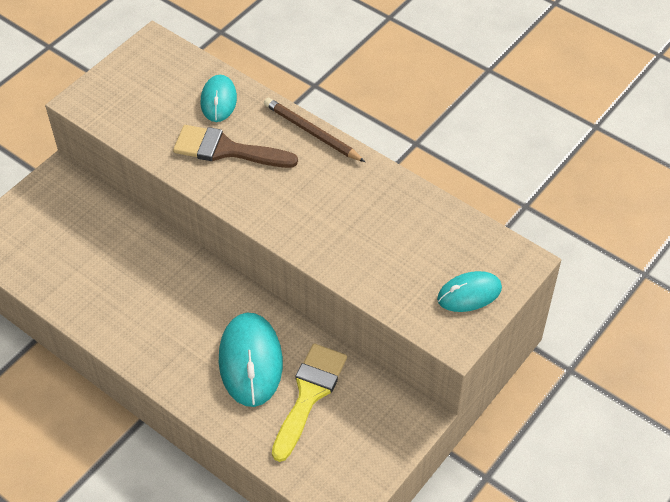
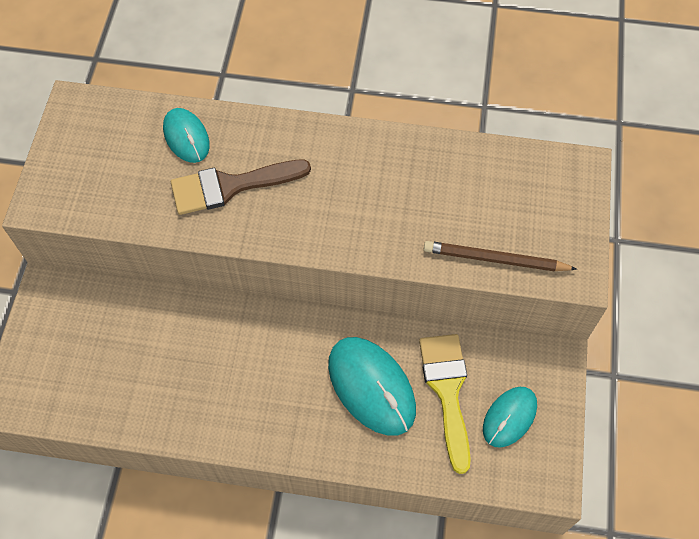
camera: 30 degrees left, 10 degrees up
brown pencil [264,98,365,162] -> brown pencil moved to [424,241,577,272]
turquoise mouse [437,271,502,312] -> turquoise mouse moved to [483,387,537,448]

